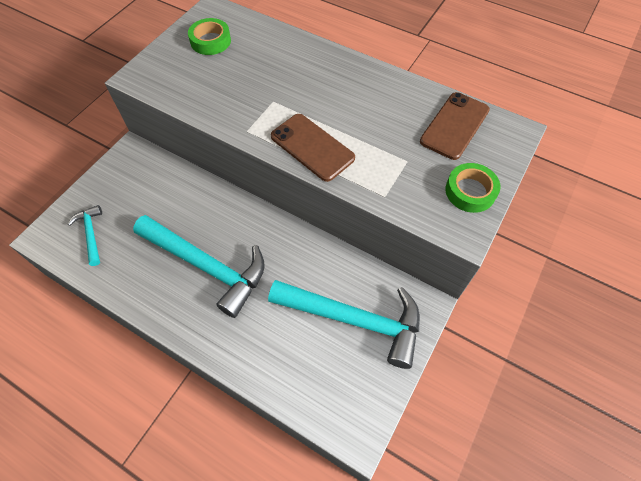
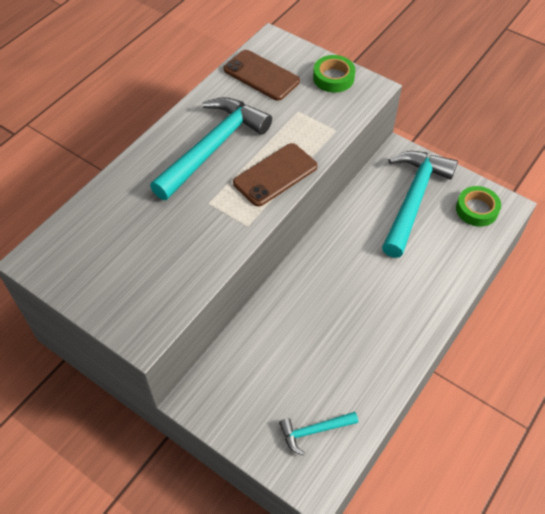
camera: 85 degrees left, 5 degrees down
turquoise hammer [133,215,265,318] -> turquoise hammer moved to [150,97,272,200]
green tape [188,18,231,55] -> green tape moved to [456,186,501,227]

